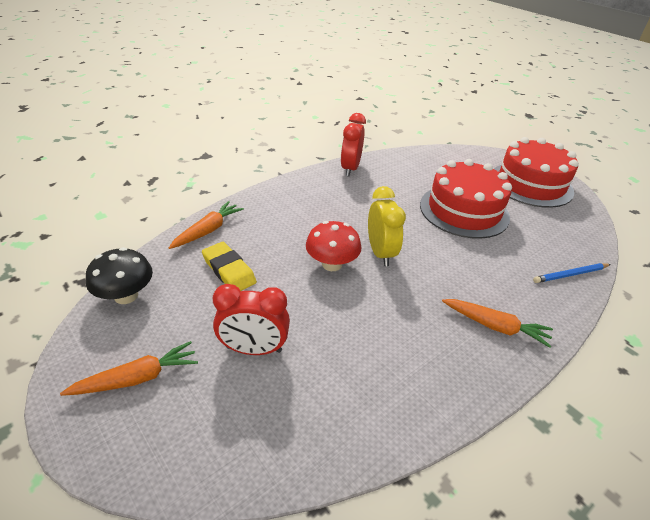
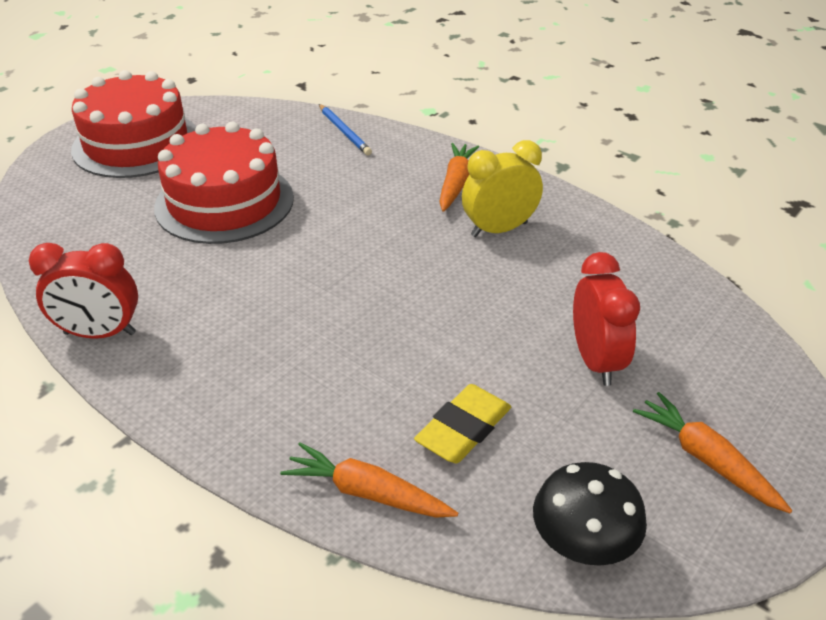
camera: 100 degrees left, 0 degrees up
red mushroom [306,221,361,271] -> none
yellow clock [368,186,406,266] -> yellow clock moved to [462,140,543,237]

